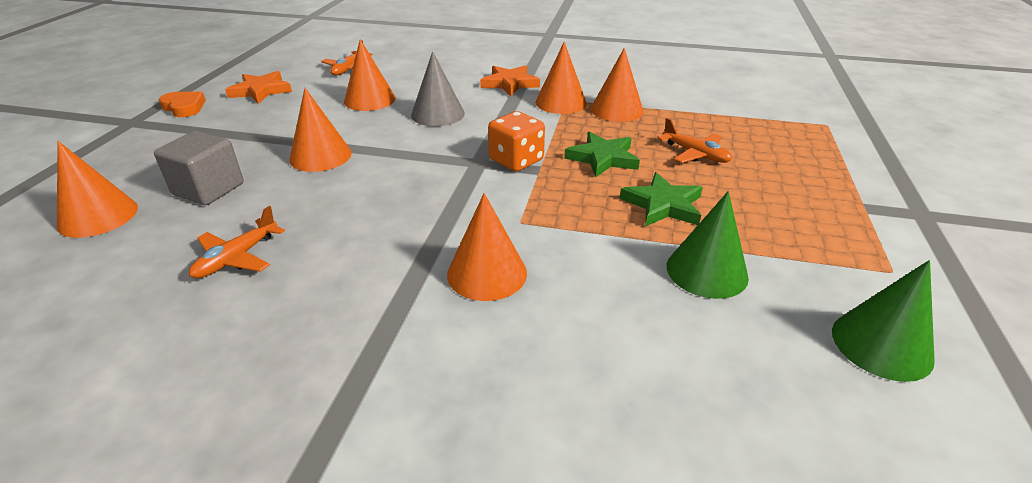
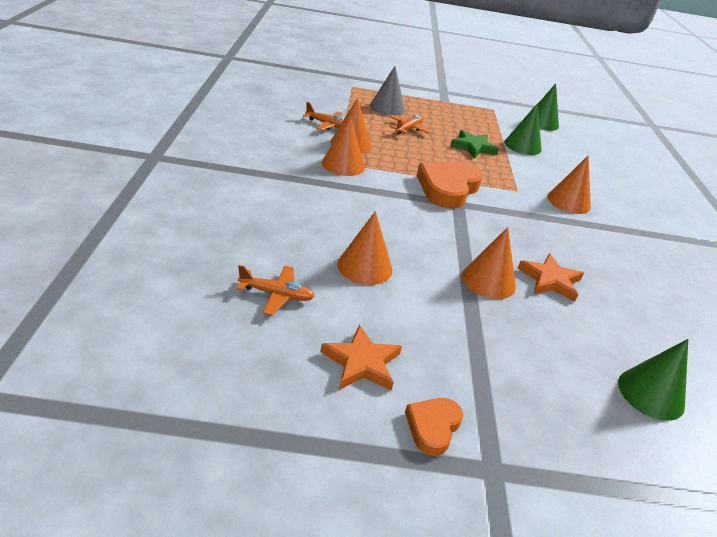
camera: 105 degrees left, 0 degrees up
orange cone [57,141,138,238] -> green cone [618,339,688,421]
grey cube [154,131,244,205] -> none
orange plane [189,206,285,278] -> orange plane moved to [303,102,344,130]
grey cone [411,51,465,127] -> grey cone moved to [370,66,405,115]
orange star [480,65,540,96] -> orange star moved to [518,254,584,302]
orange dice [488,111,545,172] -> orange heart [417,162,483,209]
green star [564,131,640,177] -> none

